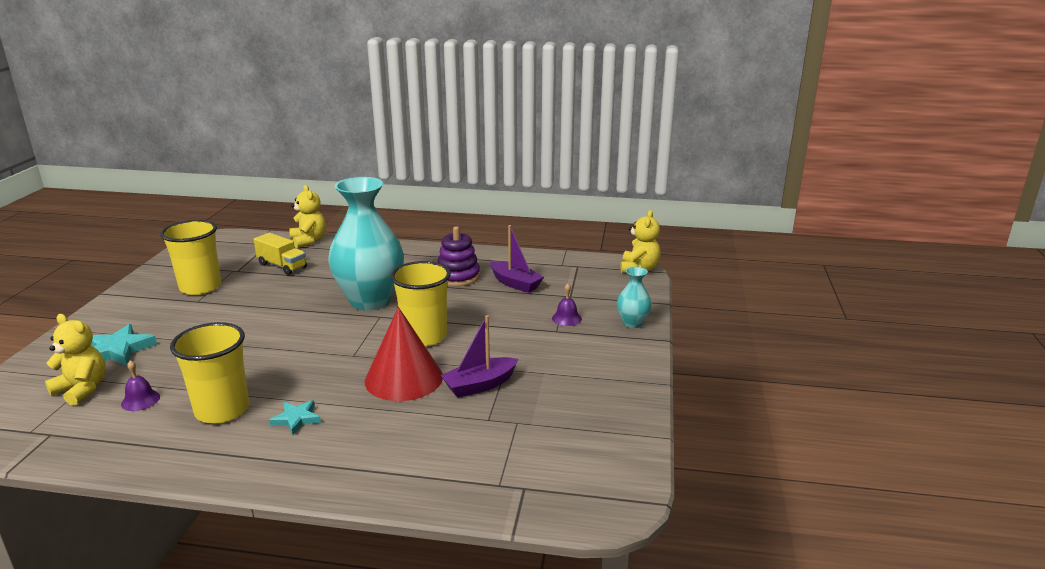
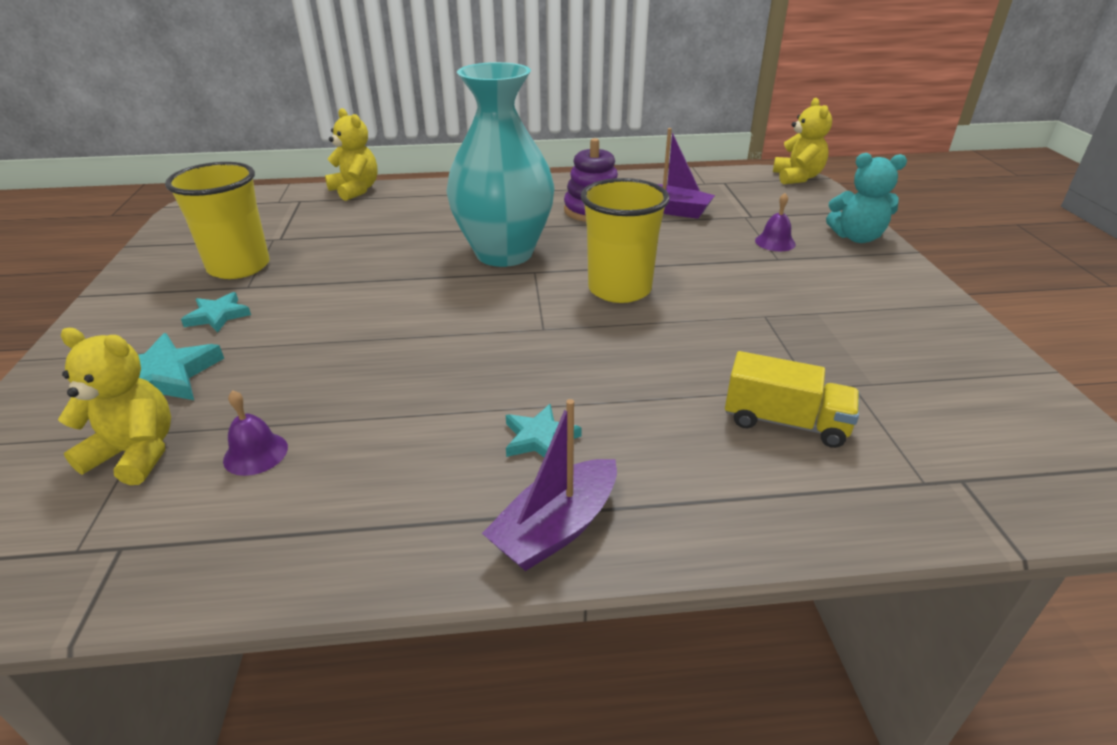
camera: 15 degrees left, 10 degrees up
yellow cup [170,322,249,423] -> none
yellow truck [254,233,307,275] -> yellow truck moved to [725,351,859,448]
red cone [365,307,443,401] -> none
purple boat [440,315,518,398] -> purple boat moved to [482,399,617,571]
turquoise vase [617,267,652,328] -> turquoise teddy bear [826,153,907,243]
none -> turquoise star [181,292,251,333]

